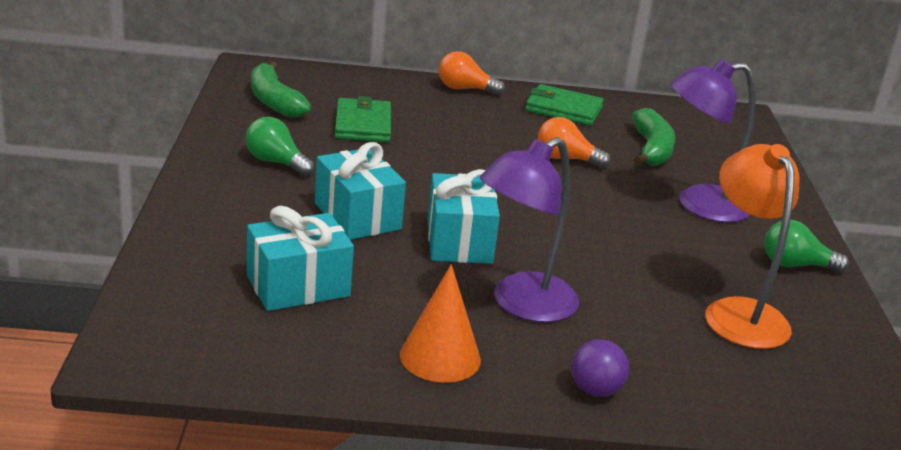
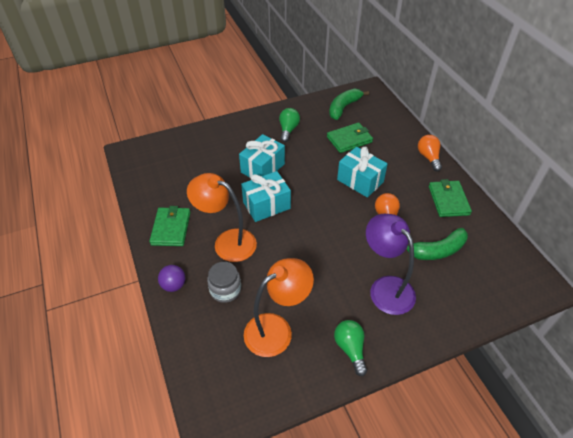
camera: 70 degrees right, 20 degrees up
turquoise gift [247,206,354,311] -> turquoise gift moved to [337,147,388,198]
orange cone [400,264,481,383] -> green wallet [149,206,191,246]
purple lamp [480,137,579,322] -> orange lamp [187,173,257,262]
none -> grey jar [207,262,241,303]

